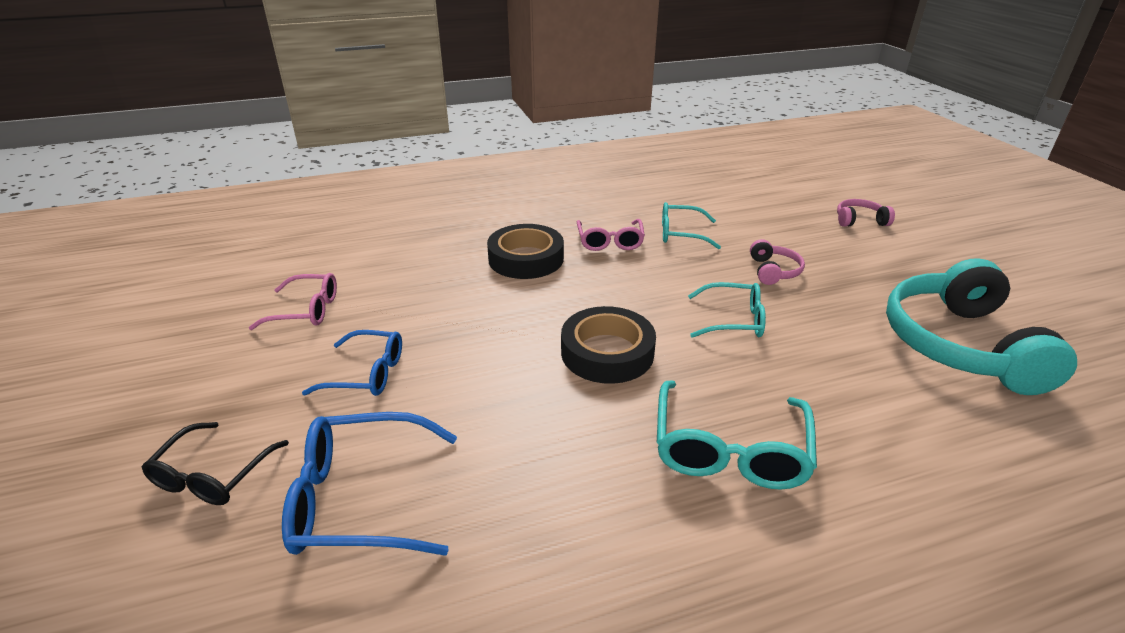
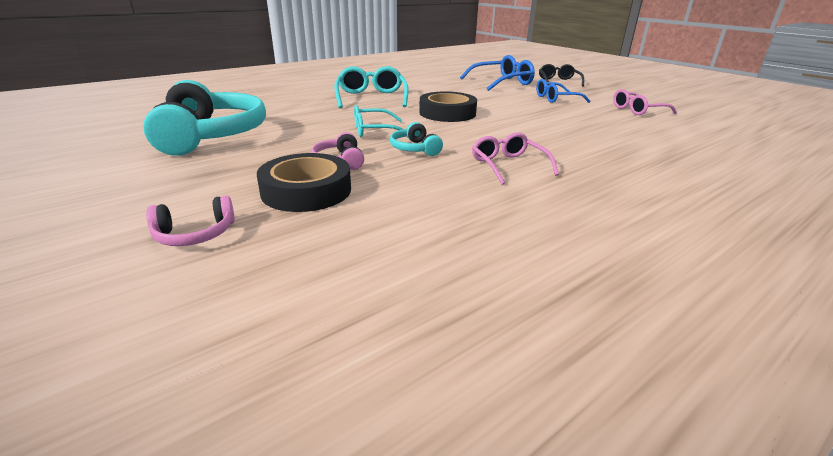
camera: 160 degrees right, 5 degrees down
black tape [487,224,564,279] -> black tape moved to [257,153,351,212]
turquoise glasses [662,202,721,249] -> none
none -> turquoise headphones [390,122,443,156]

